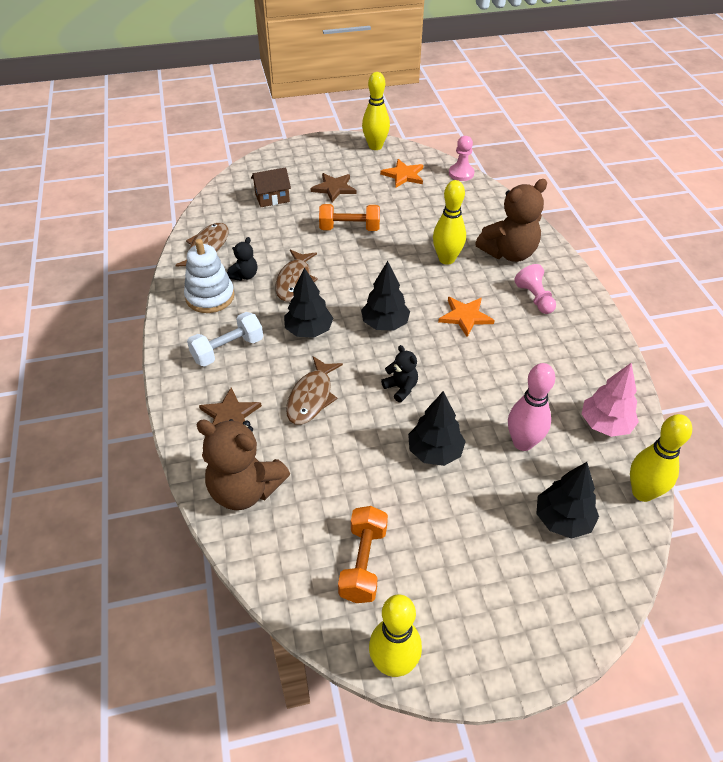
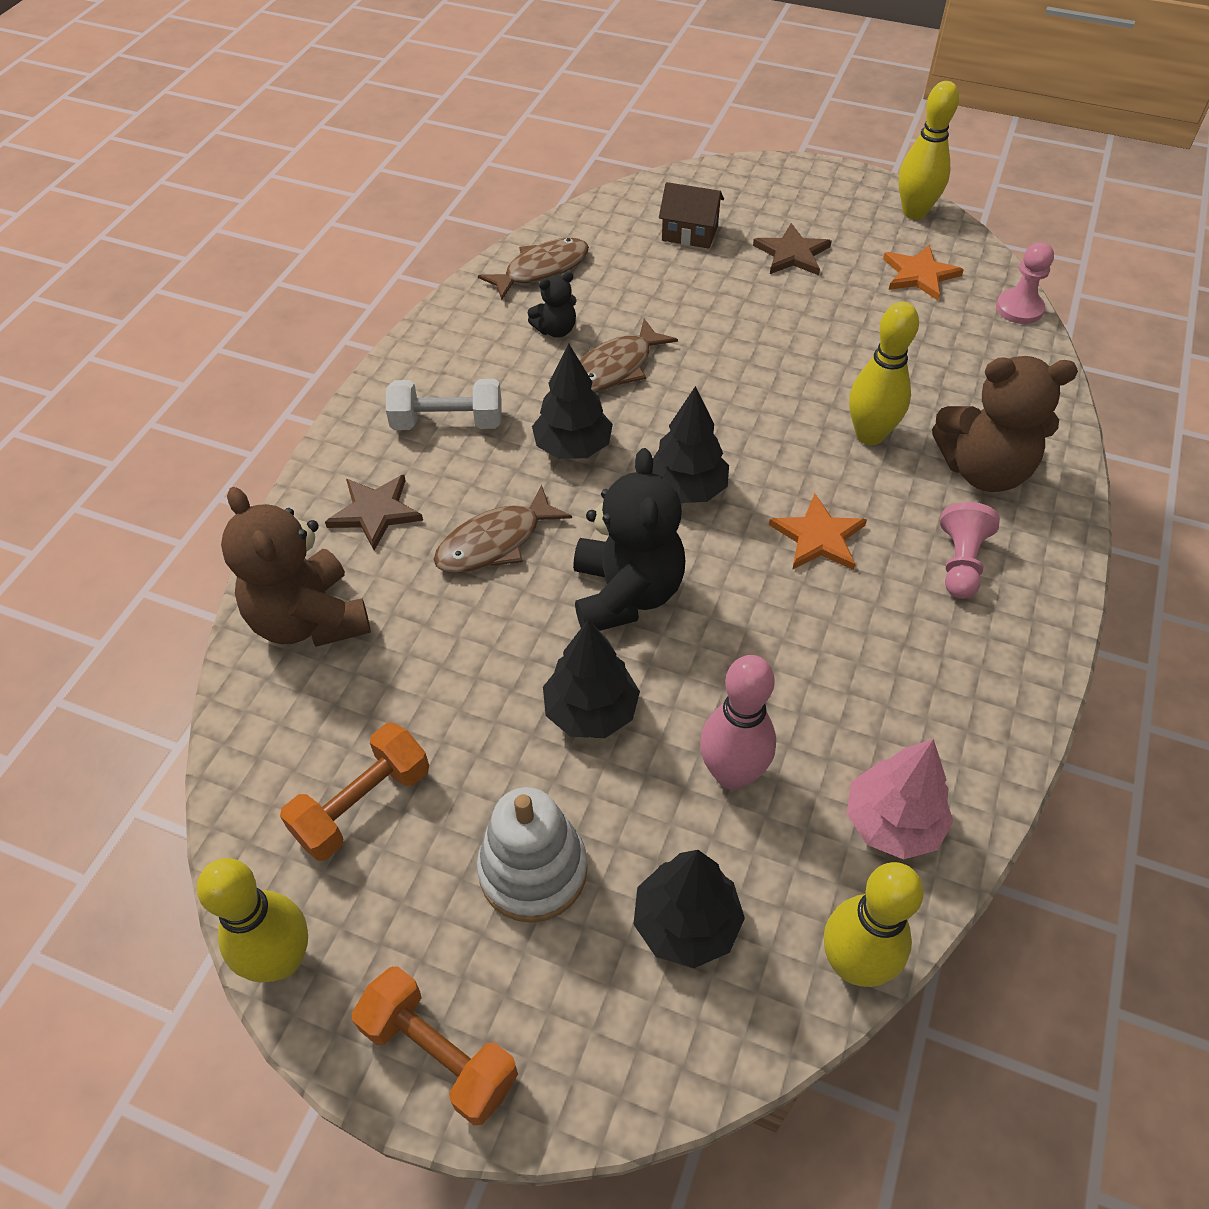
camera: 35 degrees right, 5 degrees up
white stacking toy [184,239,235,313] -> white stacking toy moved to [477,787,587,923]
orange dumbbell [319,204,380,231] -> orange dumbbell moved to [352,966,518,1125]
black teddy bear [381,345,418,402] -> black teddy bear [573,448,685,631], size x2.00

